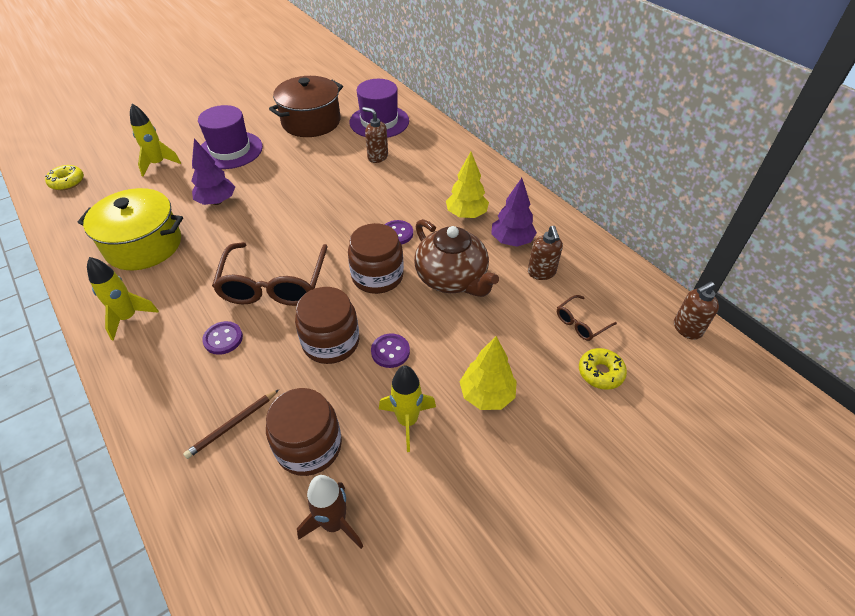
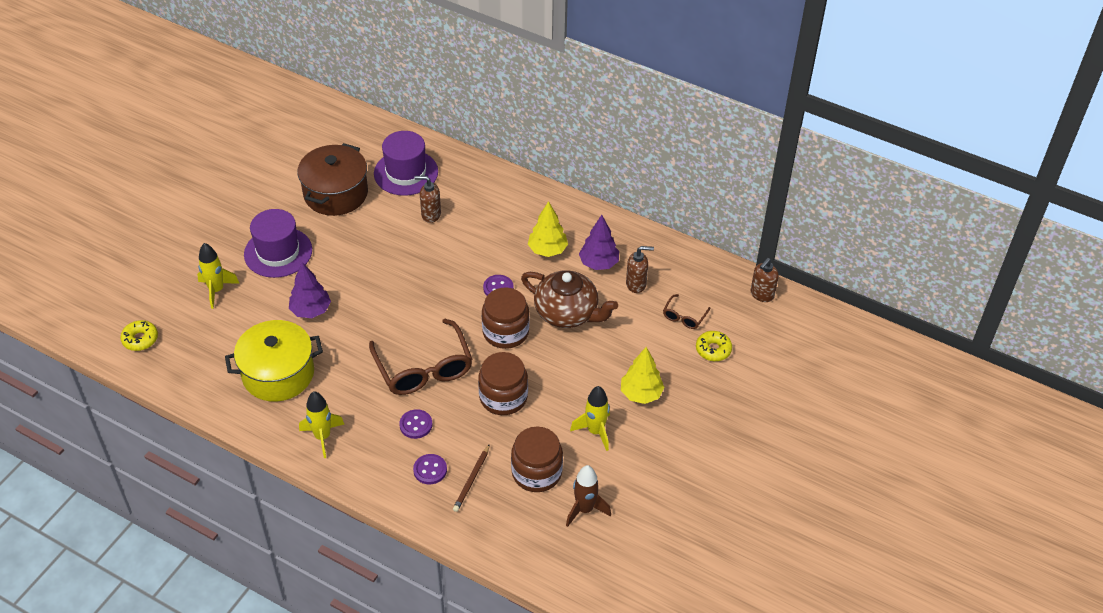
camera: 25 degrees left, 0 degrees up
purple button [371,334,410,368] -> purple button moved to [413,454,447,484]
brown soap dispenser [528,226,563,280] -> brown soap dispenser turned 60 degrees counterclockwise [626,246,654,293]

